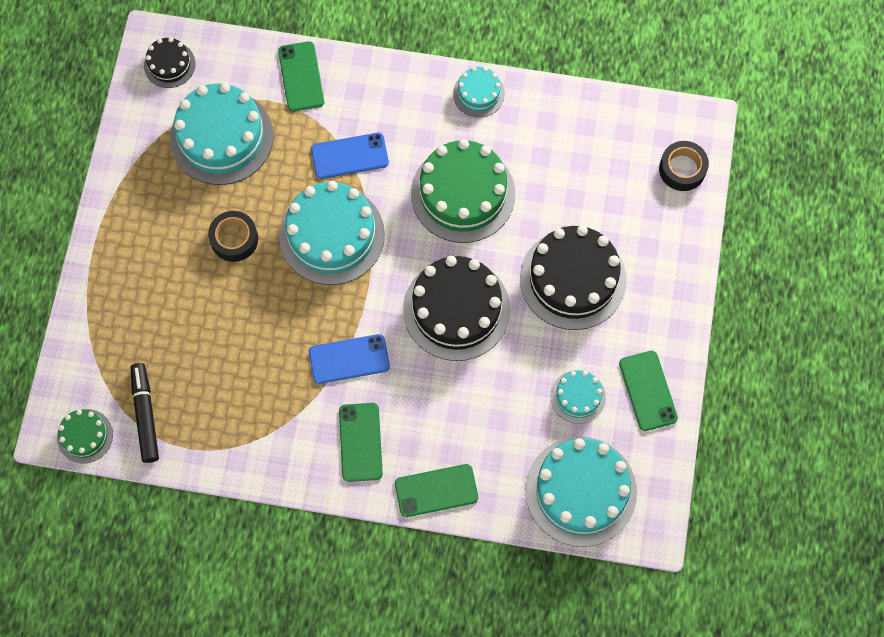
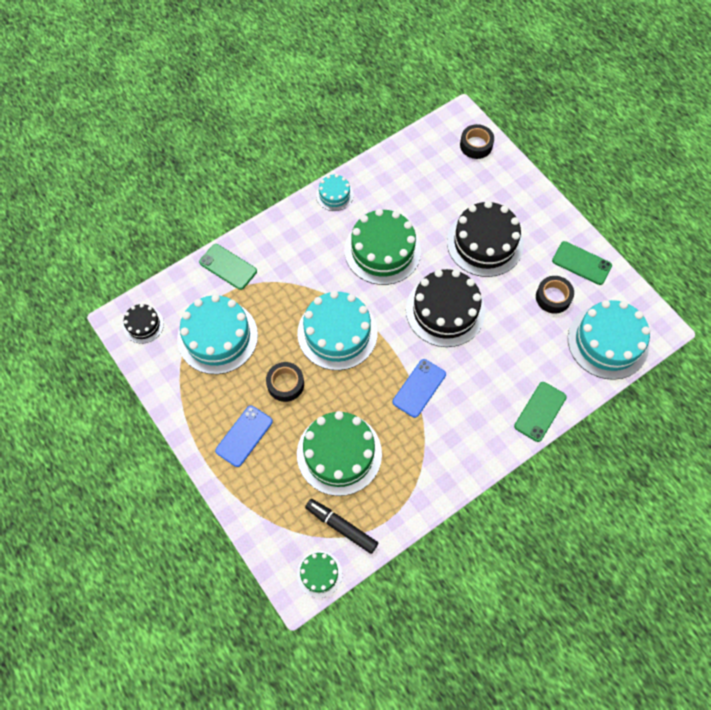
camera: 45 degrees left, 5 degrees down
blue phone [311,133,389,179] -> blue phone moved to [215,406,273,467]
green phone [339,403,383,482] -> none
turquoise cake [550,370,606,424] -> black tape [536,276,574,314]
none -> green cake [297,411,382,496]

